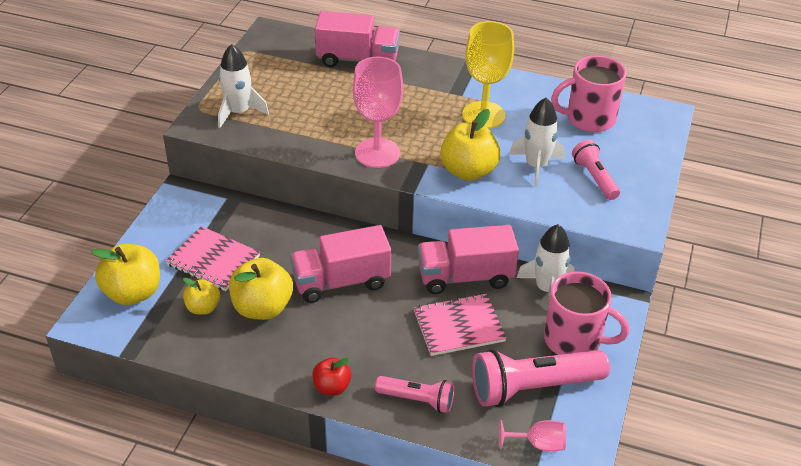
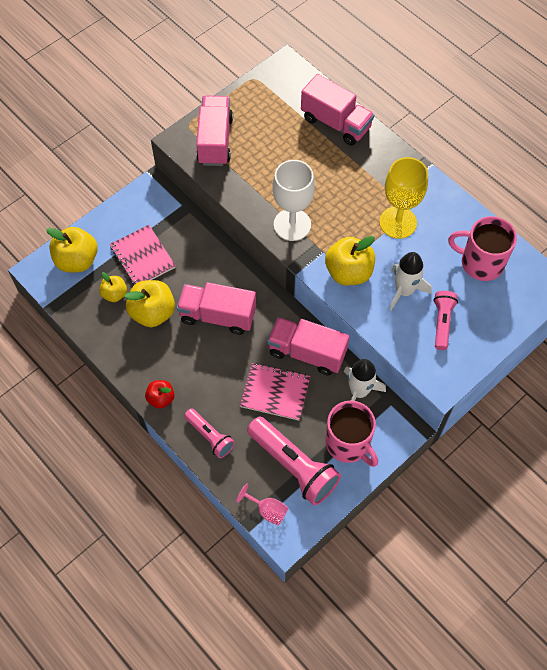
camera: 30 degrees right, 20 degrees up
white rocket [218,44,269,128] -> pink truck [196,95,233,166]
pink goblet [353,57,403,168] -> white goblet [272,160,315,241]
pink flashlight [472,349,610,407] -> pink flashlight turned 150 degrees counterclockwise [247,417,341,505]

